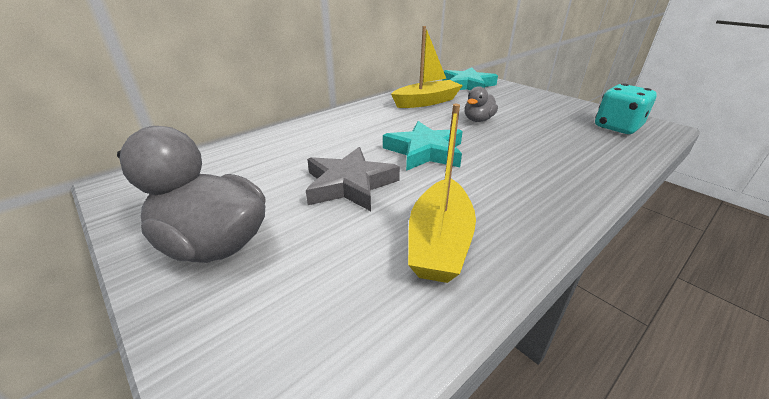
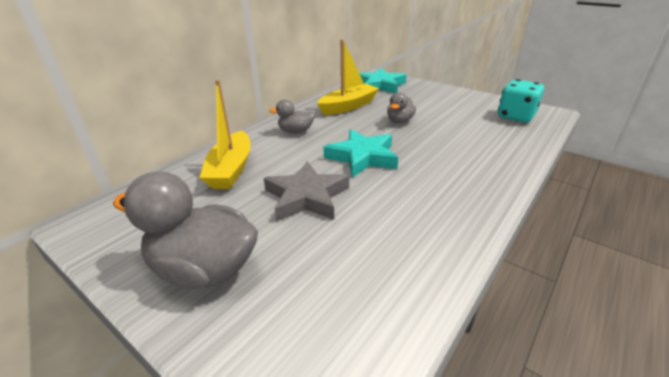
camera: 10 degrees left, 0 degrees up
yellow boat [408,104,476,283] -> yellow boat moved to [199,80,251,189]
none -> grey duck [269,99,315,133]

